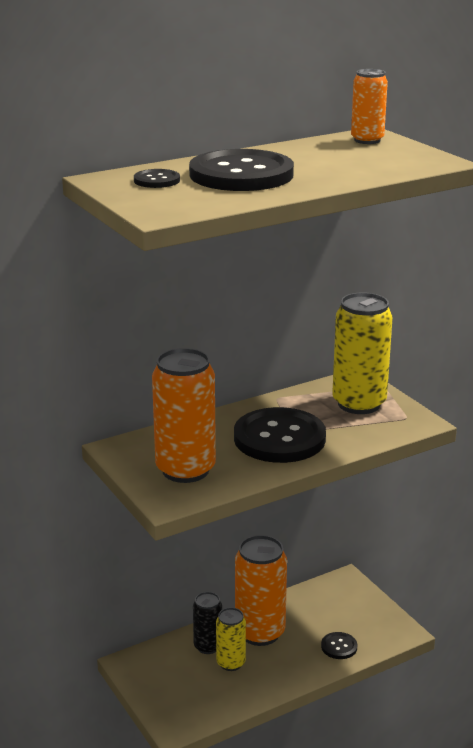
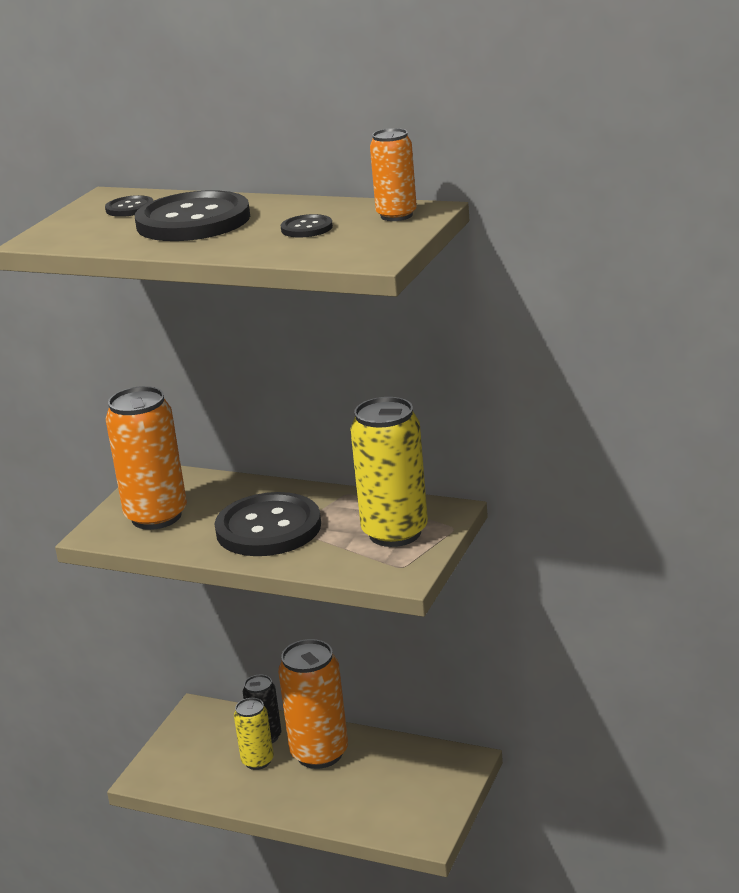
camera: 55 degrees right, 0 degrees up
black button [321,632,357,659] -> black button moved to [281,214,333,238]

